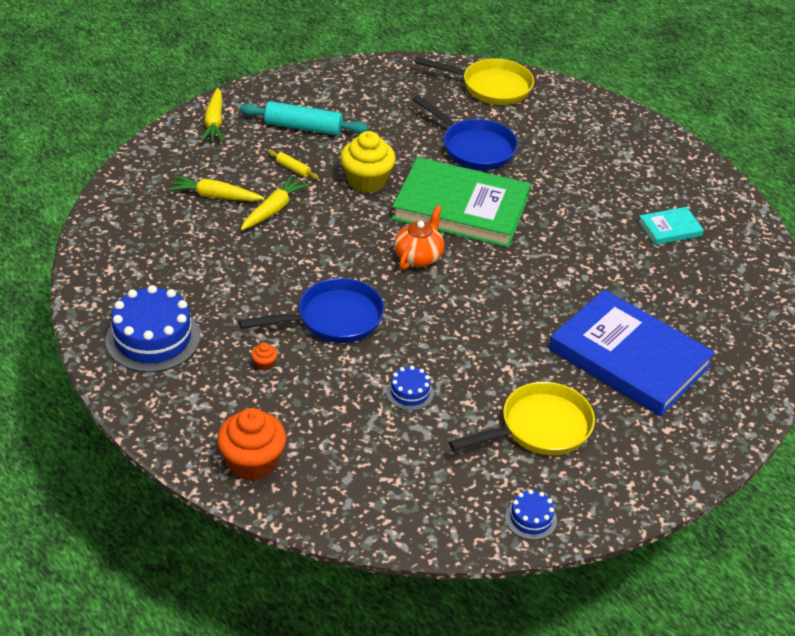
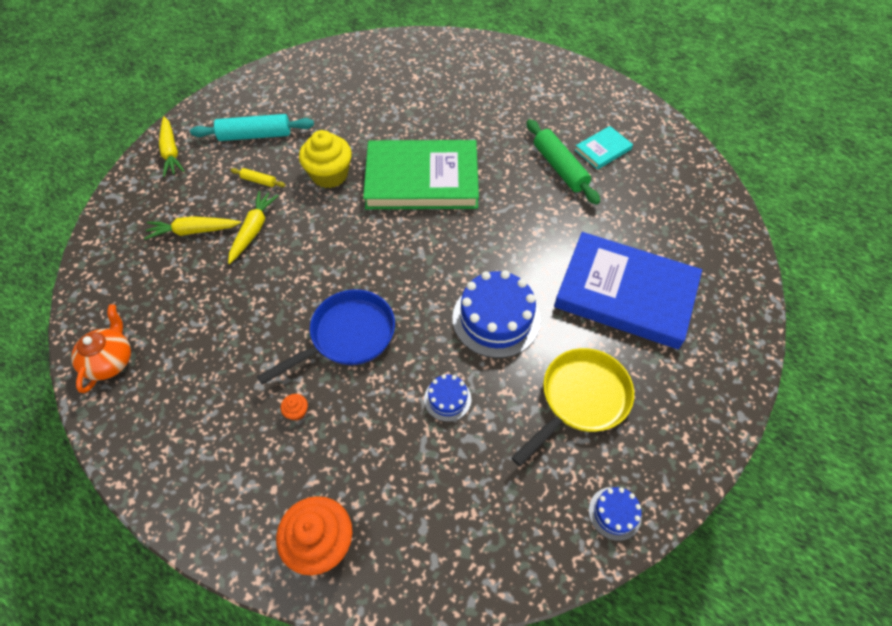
camera: 15 degrees left, 15 degrees up
blue cake [105,285,200,372] -> blue cake moved to [452,270,541,358]
orange teapot [394,205,444,270] -> orange teapot moved to [71,304,131,393]
blue pan [413,95,518,170] -> none
yellow pan [415,57,534,105] -> none
none -> green rolling pin [527,119,600,205]

